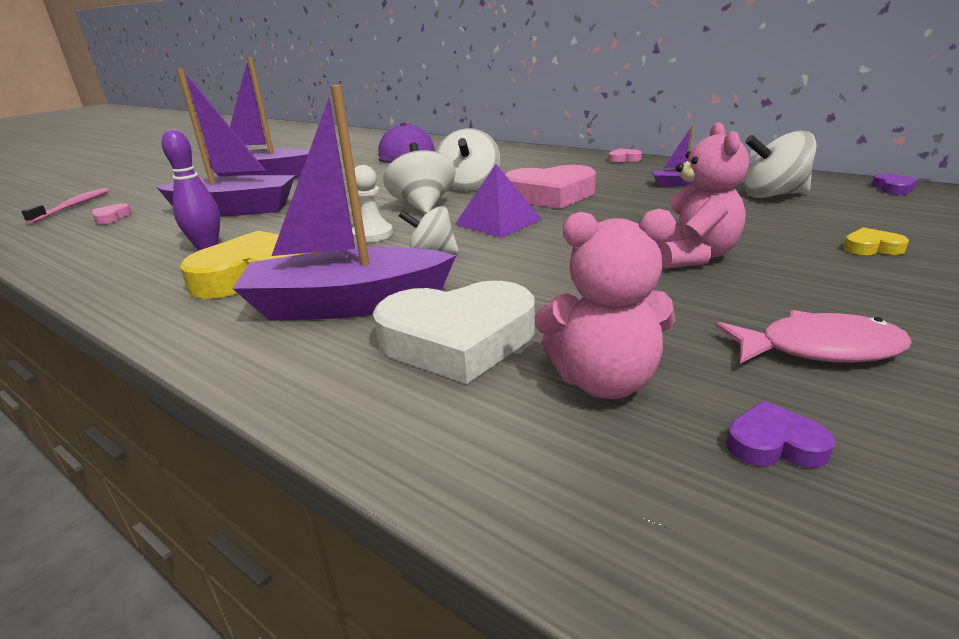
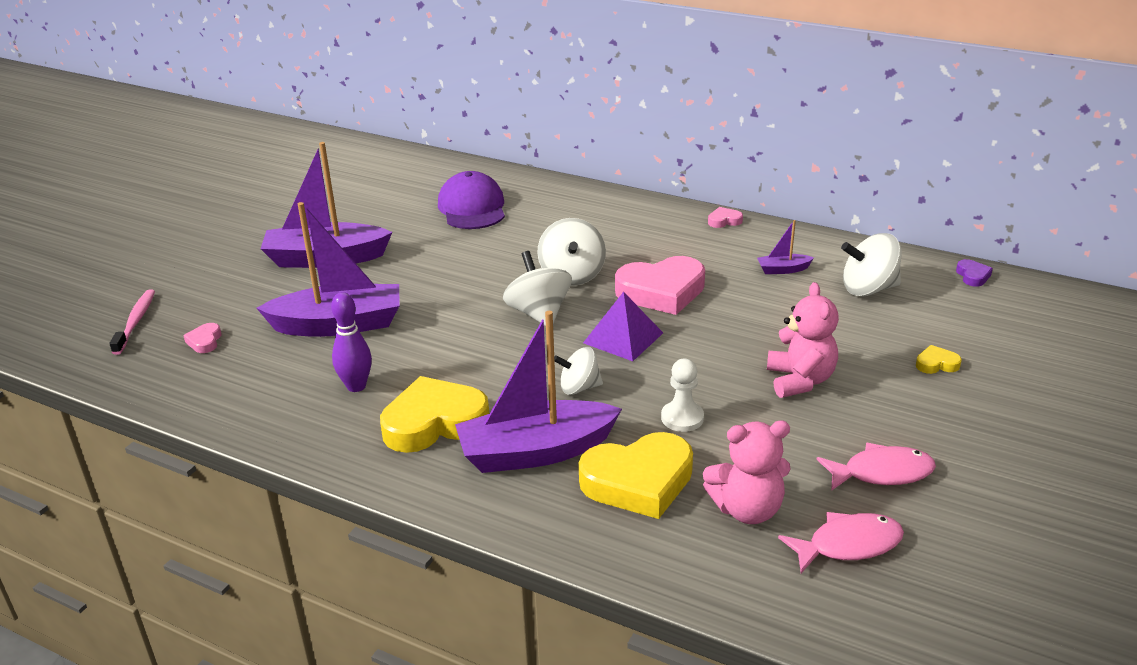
camera: 10 degrees left, 5 degrees up
white pawn [352,165,393,242] -> white pawn moved to [661,359,704,432]
white heart [373,281,535,384] -> yellow heart [579,432,693,519]
purple heart [726,401,835,468] -> pink fish [778,512,904,573]

